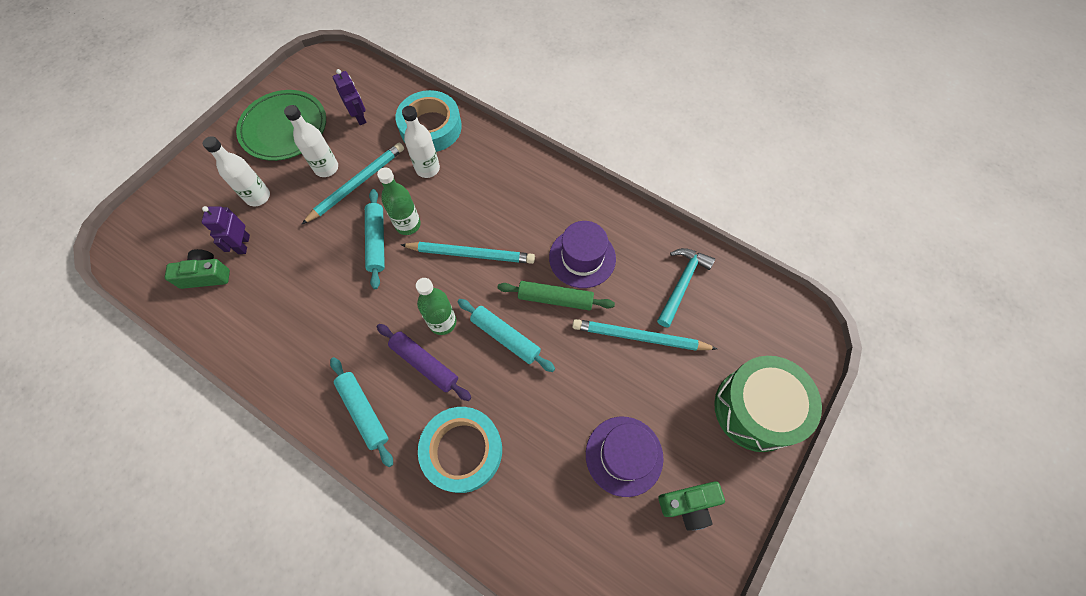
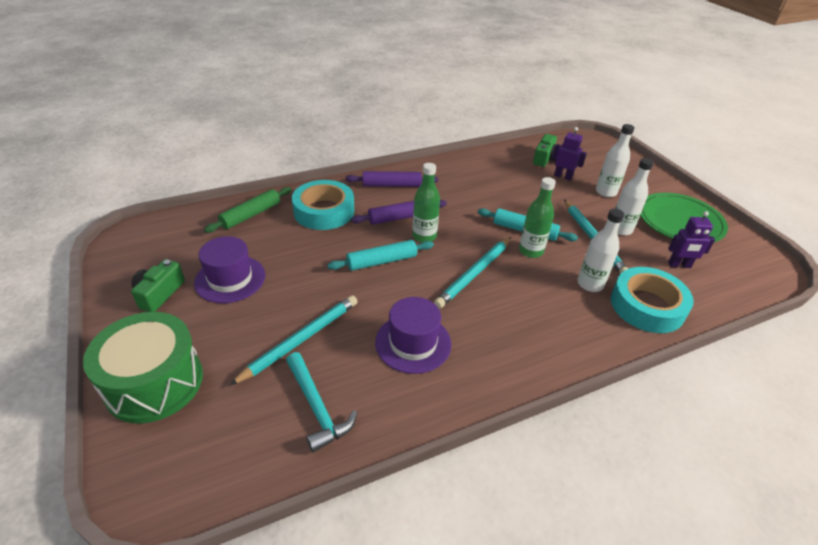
camera: 120 degrees right, 25 degrees down
turquoise rolling pin [330,357,393,467] -> purple rolling pin [345,171,438,187]
green rolling pin [497,281,615,310] -> green rolling pin moved to [204,187,291,233]

